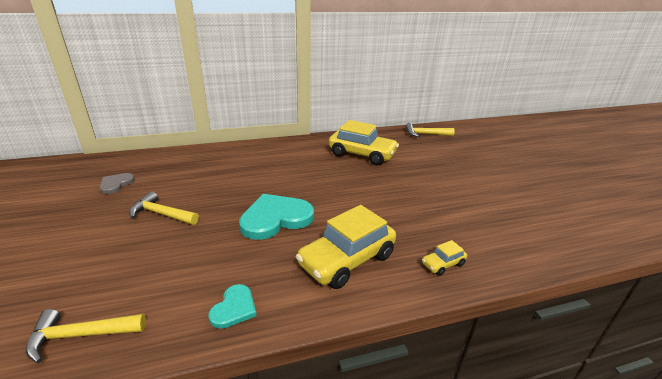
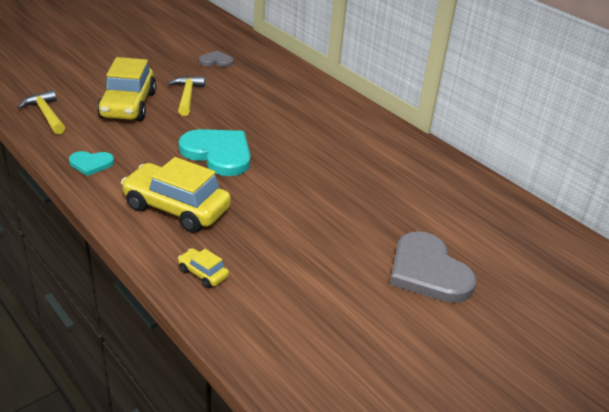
camera: 65 degrees right, 5 degrees up
yellow car [329,120,399,165] -> yellow car moved to [97,57,156,121]
yellow hammer [405,123,455,137] -> none
none -> grey heart [390,231,476,303]

